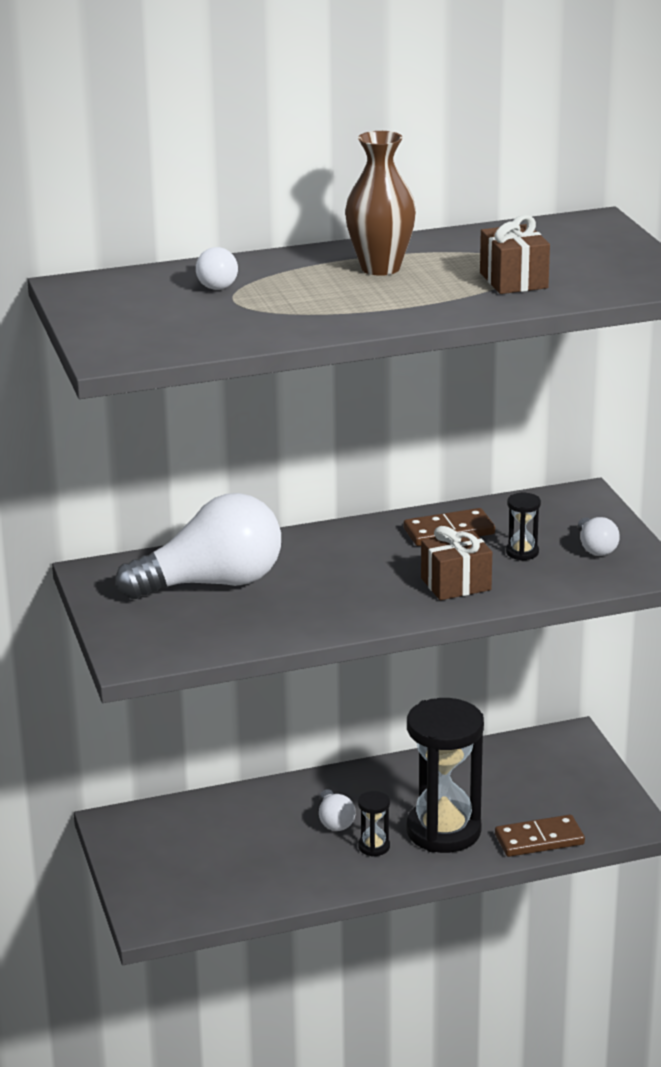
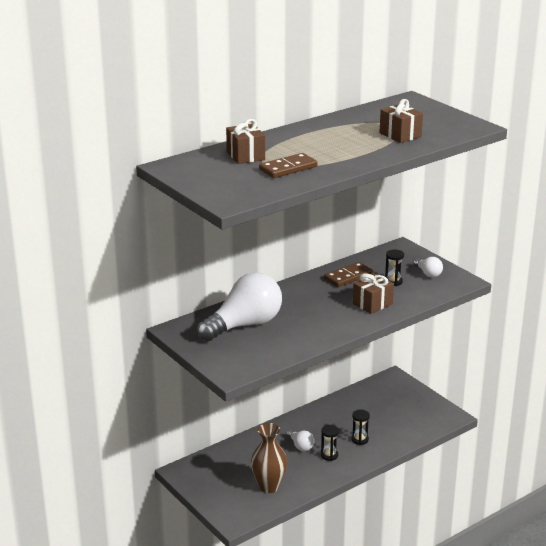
camera: 20 degrees left, 0 degrees up
white light bulb [196,247,238,290] -> brown gift [226,119,265,164]
brown vase [345,131,416,276] -> brown vase moved to [251,423,287,493]
black hourglass [406,698,484,853] -> black hourglass [351,410,370,445], size x0.42
brown domino [495,815,585,857] -> brown domino moved to [259,153,318,178]

